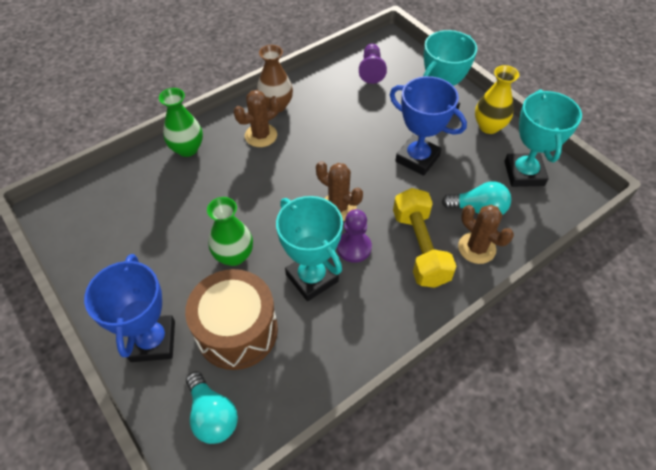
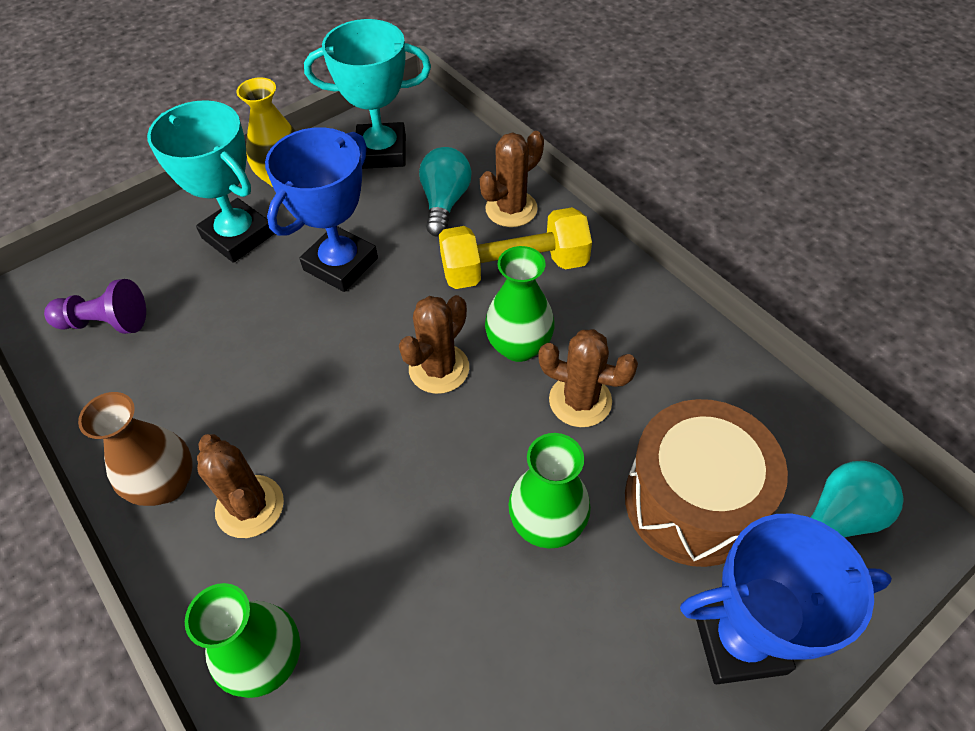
camera: 90 degrees left, 0 degrees up
turquoise trophy [276,196,343,301] -> brown cactus [538,329,638,427]
purple pawn [337,209,372,263] -> green vase [485,246,555,362]

